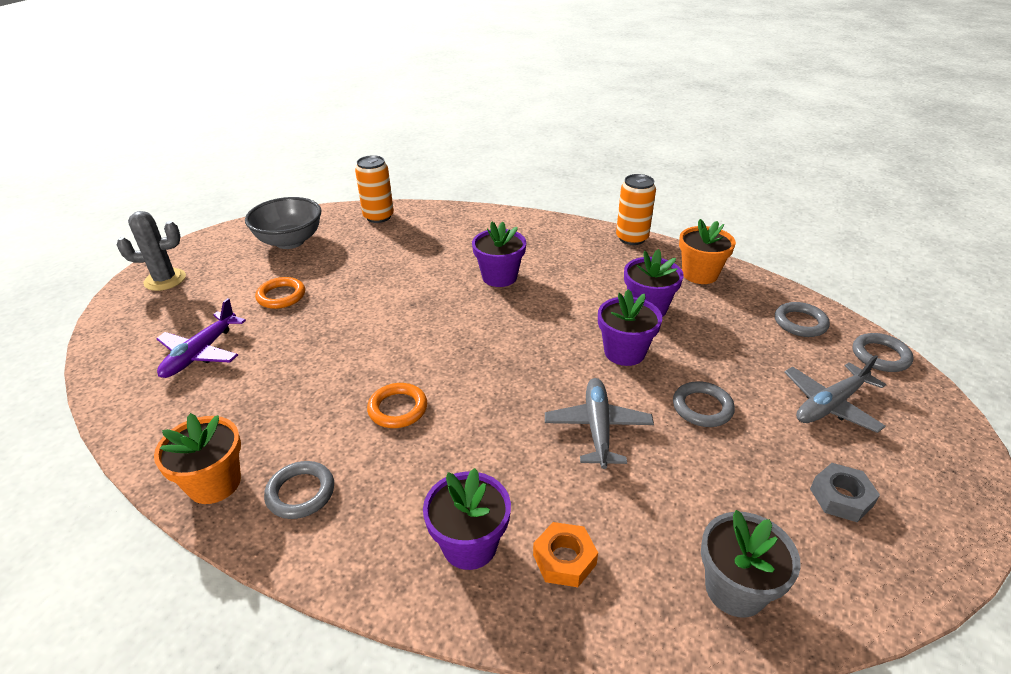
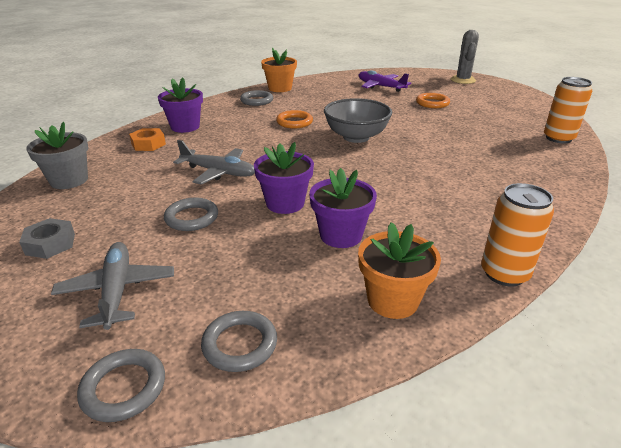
camera: 110 degrees right, 5 degrees down
grey bowl [245,197,321,249] -> grey bowl moved to [324,98,392,143]
purple flower pot [472,222,526,287] -> none

